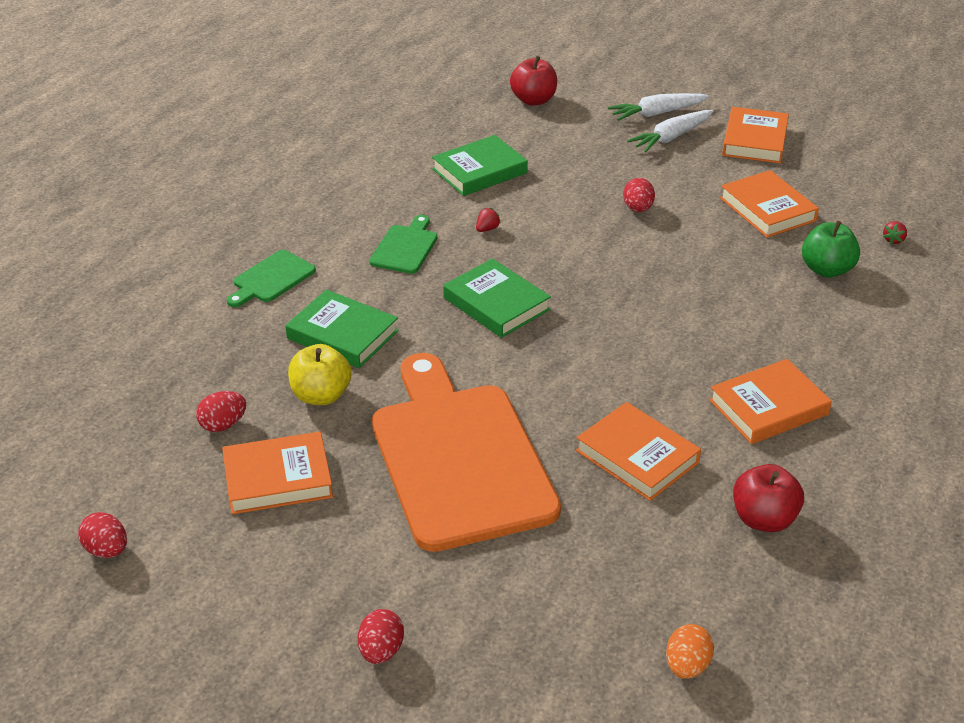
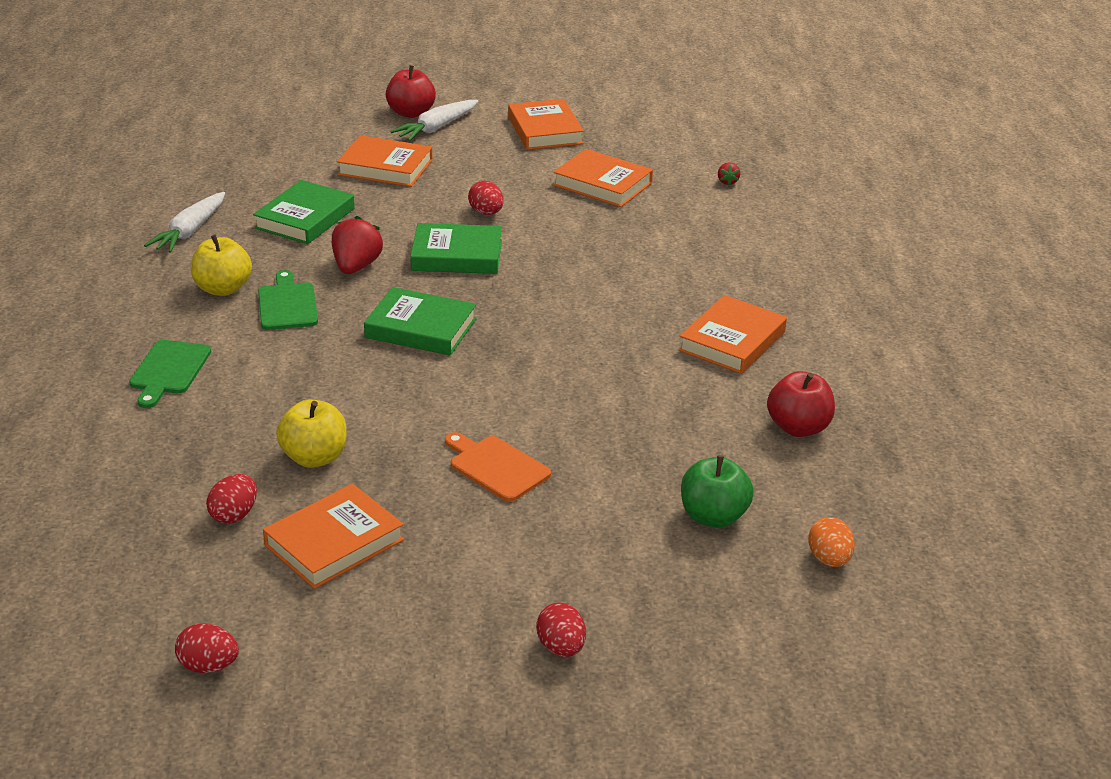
camera: 30 degrees left, 5 degrees down
green book [285,290,399,368] -> green book moved to [410,223,502,274]
orange cutting board [372,353,561,552] -> orange cutting board [445,432,551,502], size x0.42
red strawberry [476,208,501,232] -> red strawberry [332,216,383,274], size x2.09
red apple [510,56,557,106] -> red apple moved to [386,65,436,118]
orange book [576,402,701,501] -> orange book moved to [337,135,433,187]
white carrot [627,110,714,152] -> white carrot moved to [144,192,225,253]
green apple [802,220,860,278] -> green apple moved to [681,455,754,528]
none -> yellow apple [191,234,252,296]

